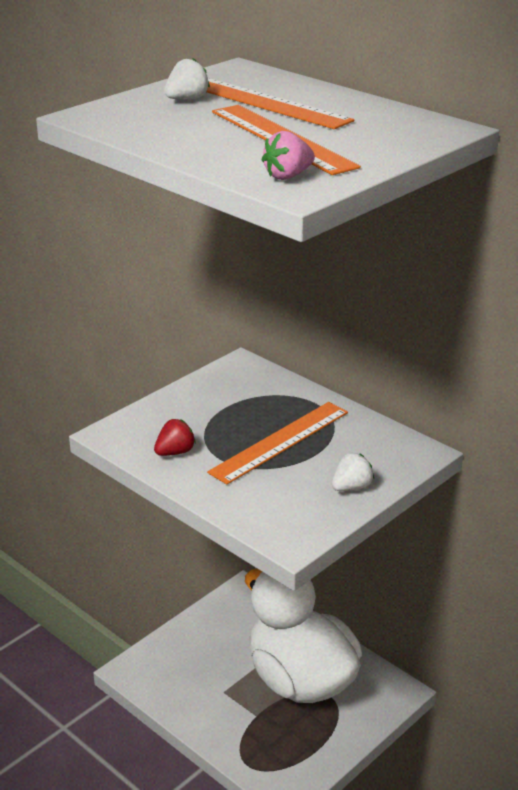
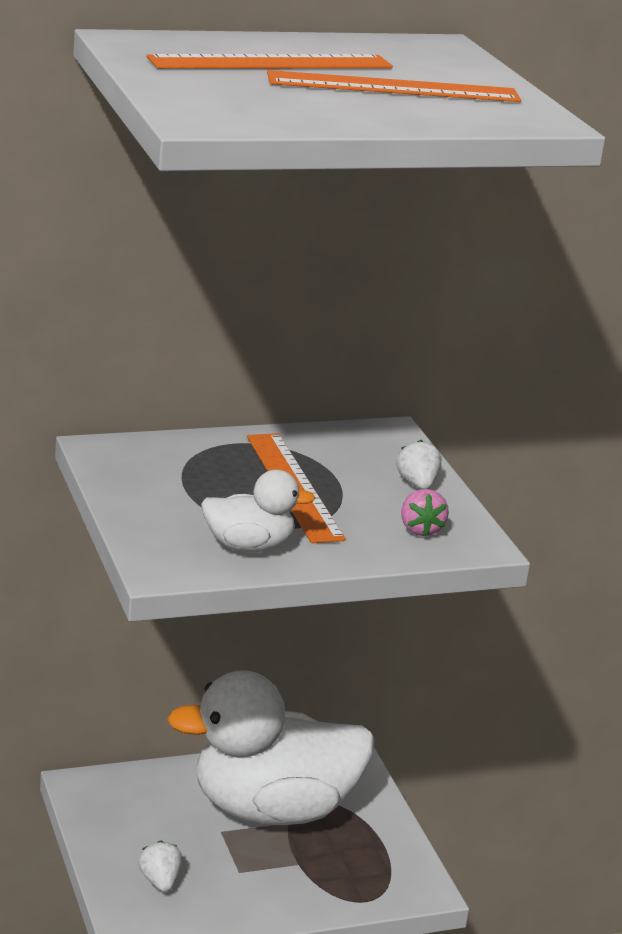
camera: 65 degrees left, 5 degrees down
red strawberry [154,419,196,456] -> white duck [201,470,316,552]
white strawberry [164,58,210,100] -> white strawberry moved to [138,840,182,892]
pink strawberry [262,131,315,180] -> pink strawberry moved to [401,489,449,537]

